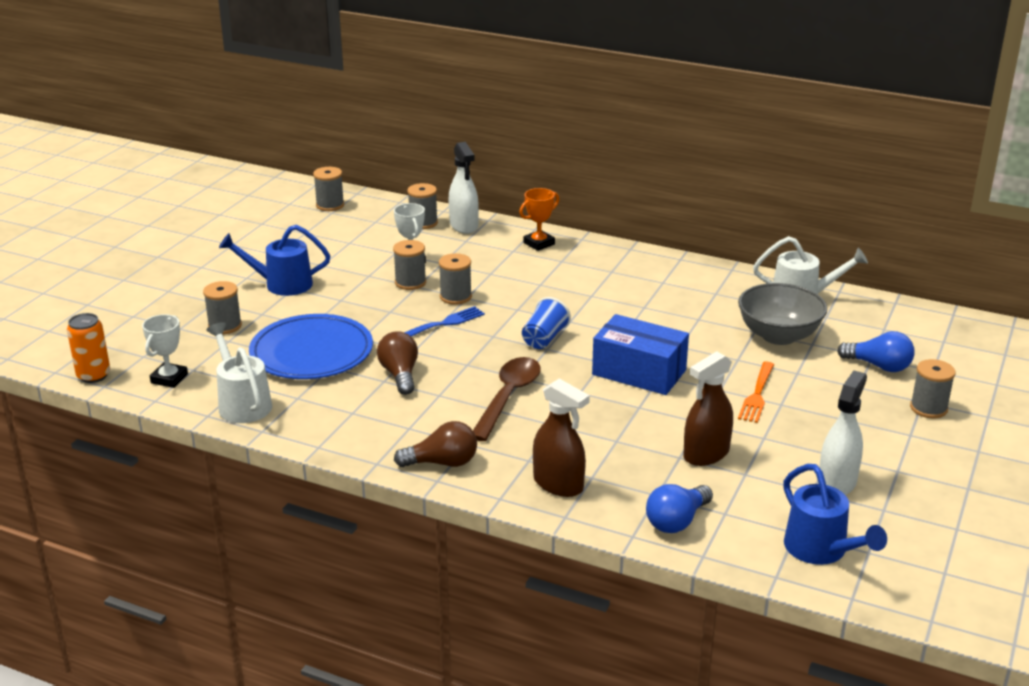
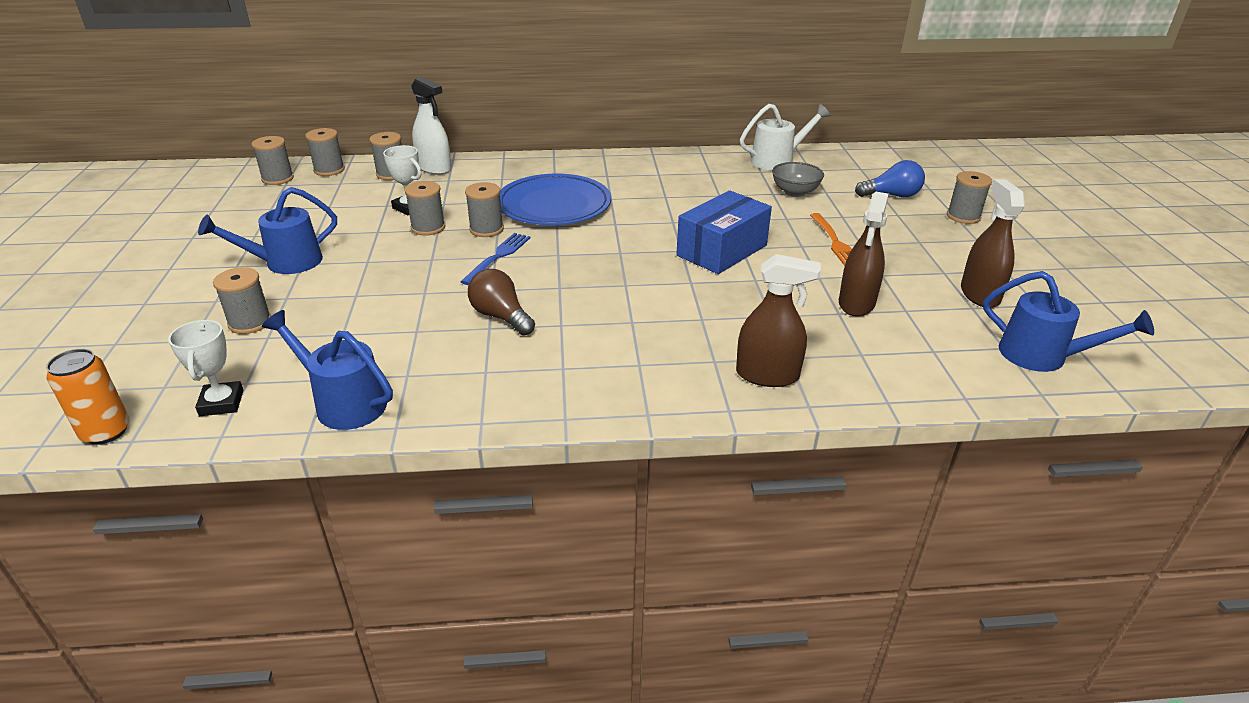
camera: 30 degrees left, 5 degrees up
white watering can [206,322,272,423] -> blue watering can [262,310,393,430]
blue plate [249,314,373,379] -> blue plate moved to [500,174,611,225]
brown light bulb [394,421,477,467] -> none
brown spoon [473,357,541,441] -> none
orange trophy [519,188,559,251] -> none
blue cup [522,297,571,349] -> none
blue box [592,314,689,395] -> blue box turned 45 degrees counterclockwise [676,190,772,274]
blue light bulb [646,484,713,533] -> none
grey bowl [738,283,827,345] -> grey bowl [772,162,824,197], size x0.64
white spray bottle [818,371,867,495] -> brown spray bottle [961,179,1025,308]
none -> grey spool [305,128,345,176]

